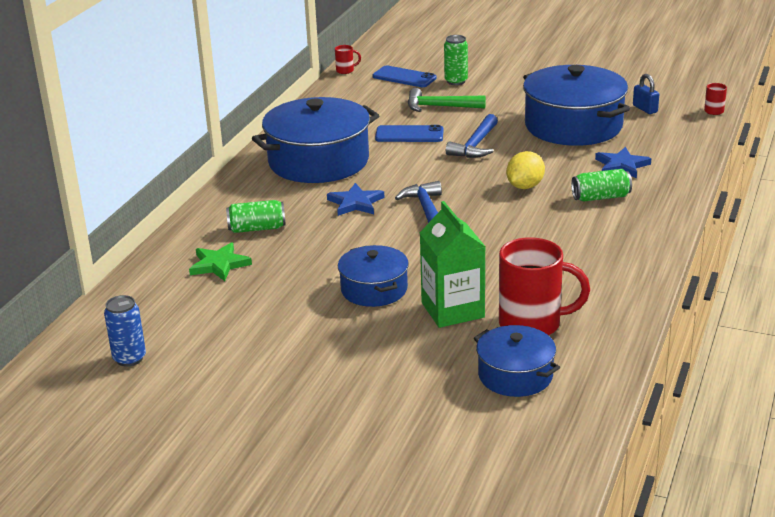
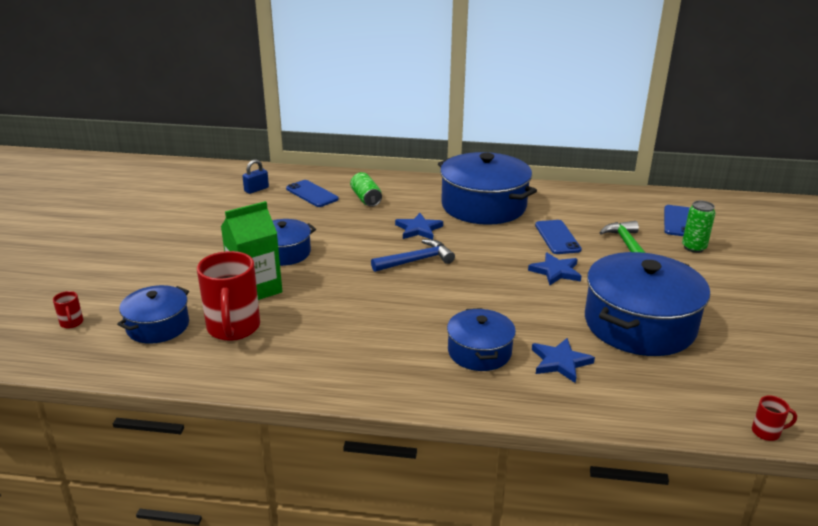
camera: 75 degrees right, 0 degrees up
blue can [104,295,146,367] -> none
green star [189,242,252,281] -> blue phone [286,180,339,207]
red mug [335,45,361,74] -> red mug moved to [53,291,83,329]
blue hammer [446,114,498,158] -> blue star [528,252,581,285]
yellow lemon [506,151,545,189] -> none
green can [571,169,632,202] -> blue pot [447,308,516,371]
blue padlock [633,74,659,114] -> blue padlock moved to [242,159,269,194]

